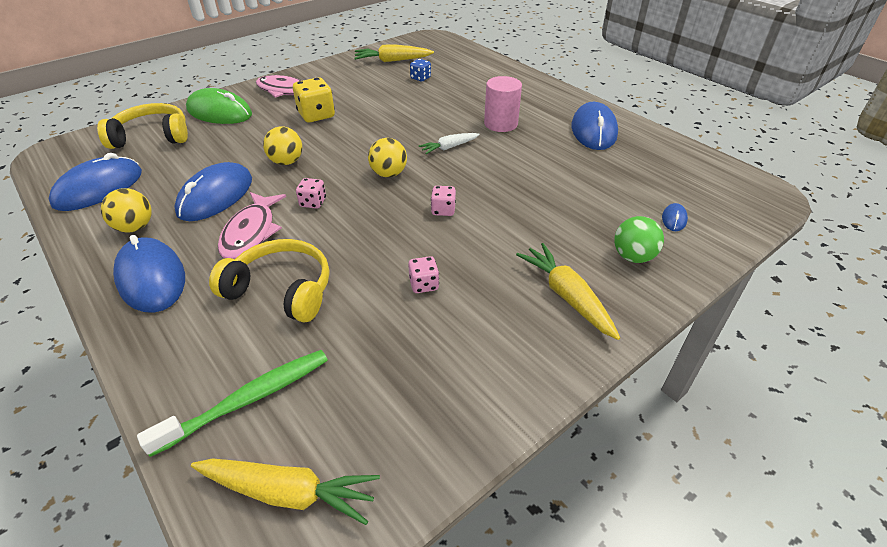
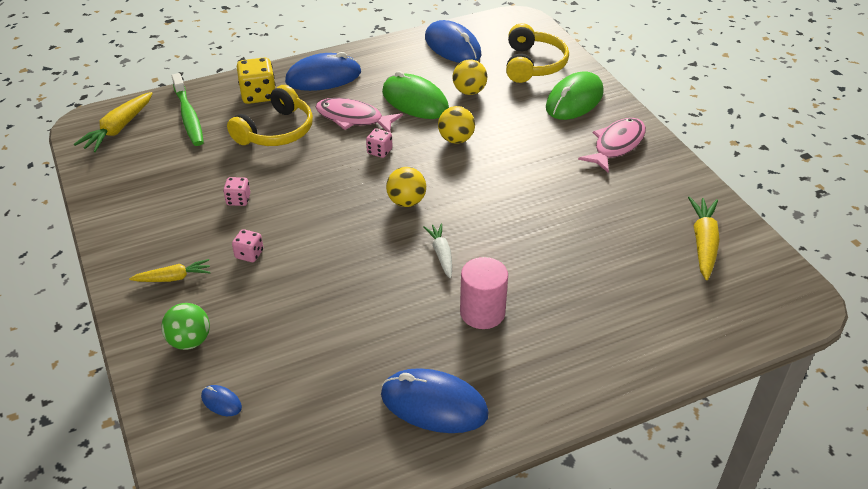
camera: 105 degrees right, 0 degrees up
yellow ball [101,189,152,233] -> yellow ball moved to [453,59,487,95]
blue mouse [174,162,252,221] -> green mouse [382,71,449,119]
yellow dice [293,77,335,122] -> yellow dice moved to [237,57,276,104]
blue dice [410,59,431,81] -> none
pink dice [431,186,456,216] -> pink dice moved to [232,229,263,262]
yellow carrot [516,243,620,340] -> yellow carrot [129,259,211,282], size x0.64

